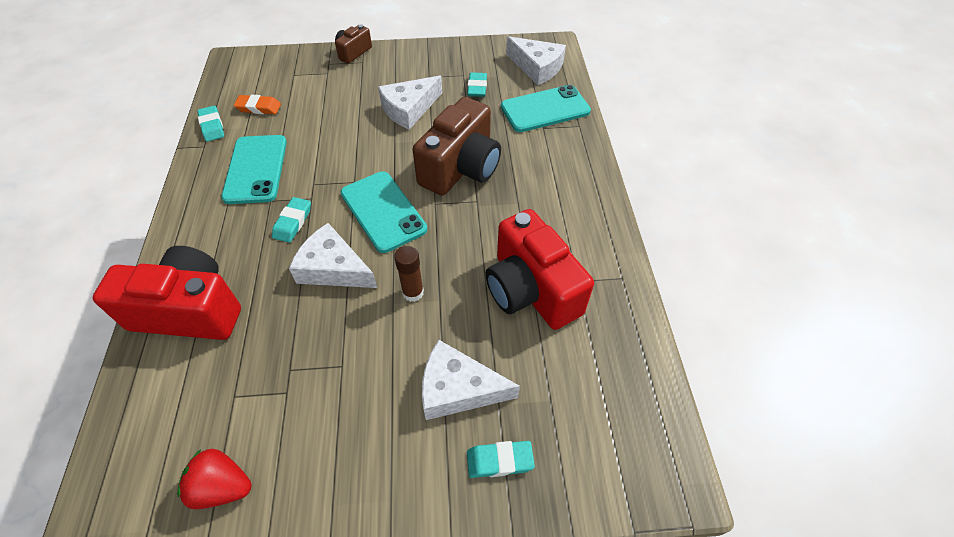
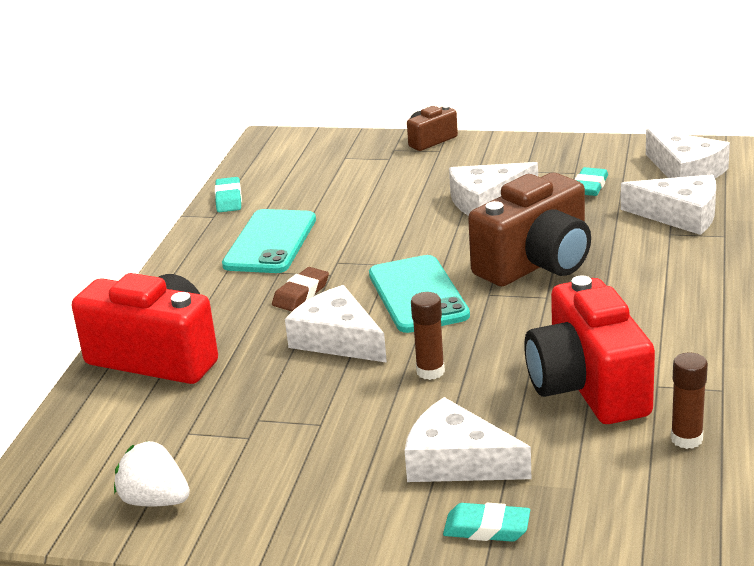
camera: 20 degrees right, 25 degrees down
red strawberry [177,449,251,509] -> white strawberry [114,441,190,506]
orange eraser [234,94,281,114] -> none
turquoise eraser [272,197,311,243] -> brown eraser [272,267,329,311]
turquoise phone [501,85,591,132] -> white cheese [621,175,716,235]
none -> brown glue stick [671,352,708,449]

